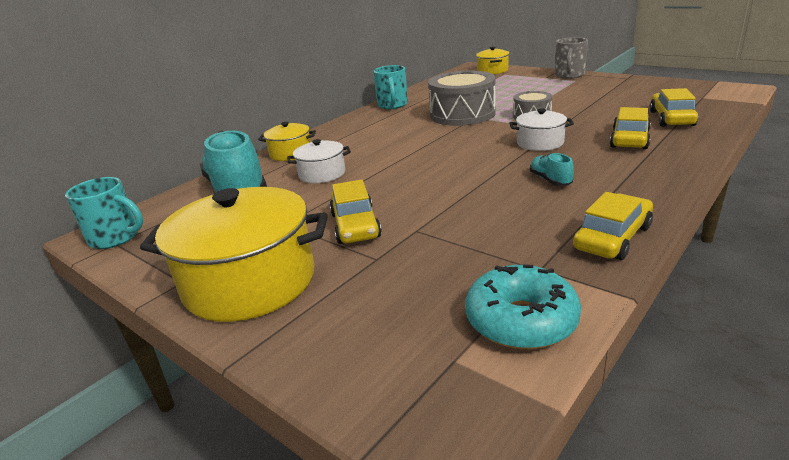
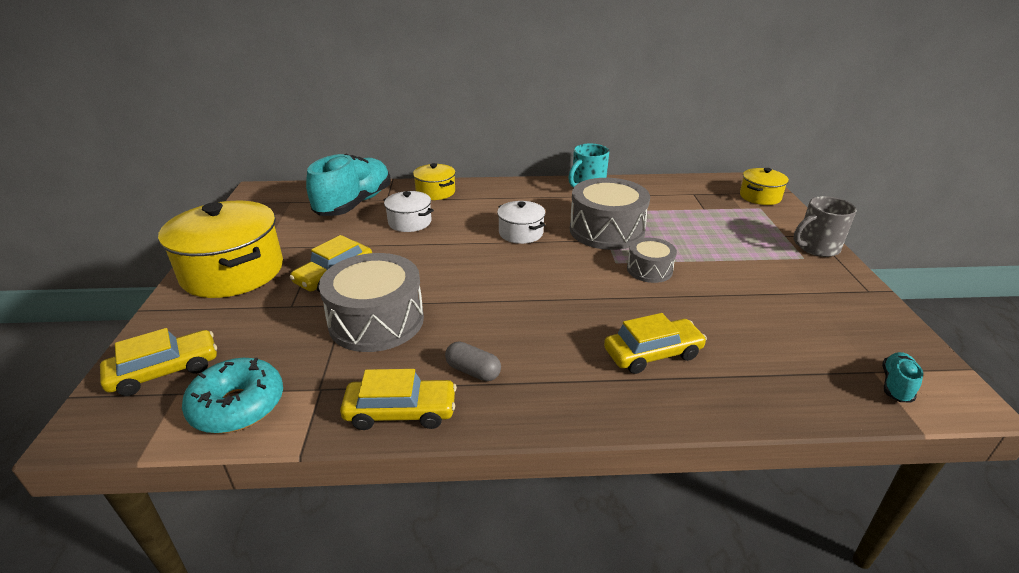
camera: 45 degrees right, 5 degrees up
turquoise mug [65,177,143,249] -> none
white pot [509,108,574,151] -> white pot moved to [497,201,545,244]
turquoise shoe [530,153,574,186] -> turquoise shoe moved to [882,352,923,403]
yellow car [650,88,698,127] -> yellow car moved to [100,328,217,396]
none -> grey drum [319,253,424,352]
none -> grey capsule [445,341,501,381]

